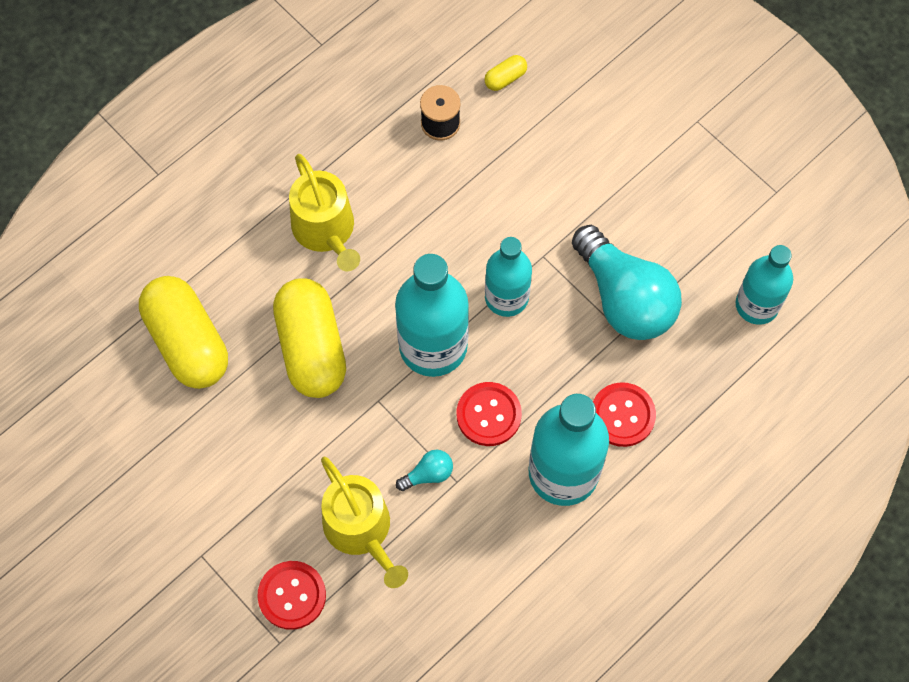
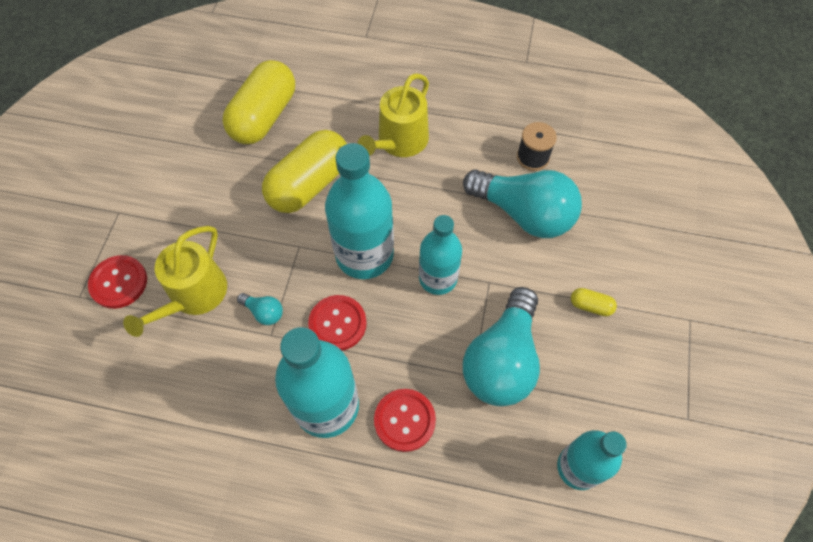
camera: 55 degrees right, 5 degrees down
yellow capsule [484,55,527,91] -> yellow capsule moved to [571,288,617,316]
none -> turquoise light bulb [463,169,582,238]

